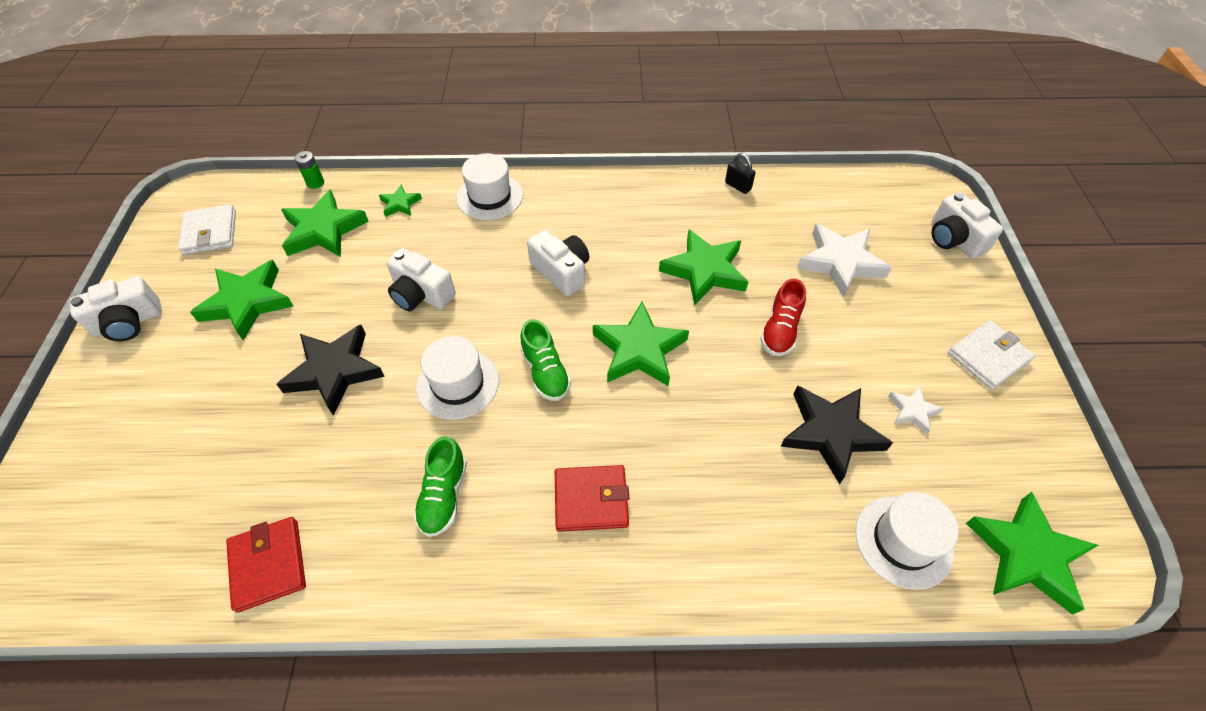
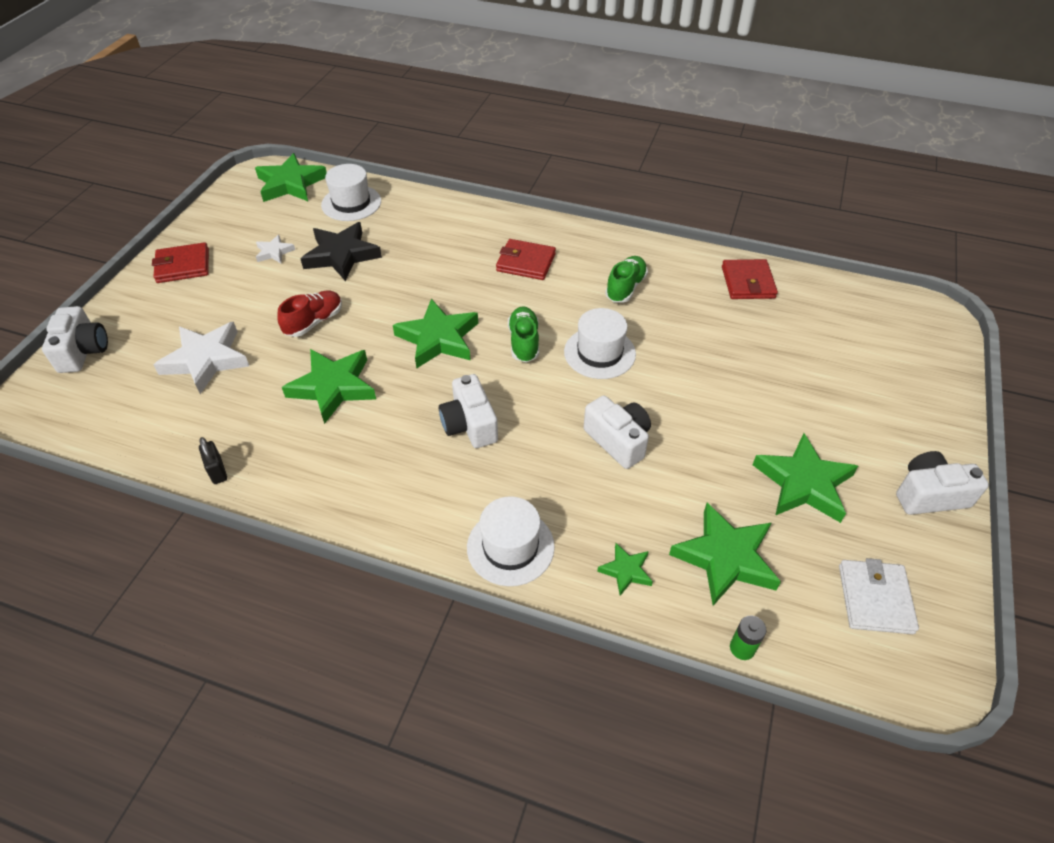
camera: 160 degrees left, 5 degrees down
black star [276,325,385,416] -> none
white wallet [948,321,1035,390] -> red wallet [152,242,209,283]

